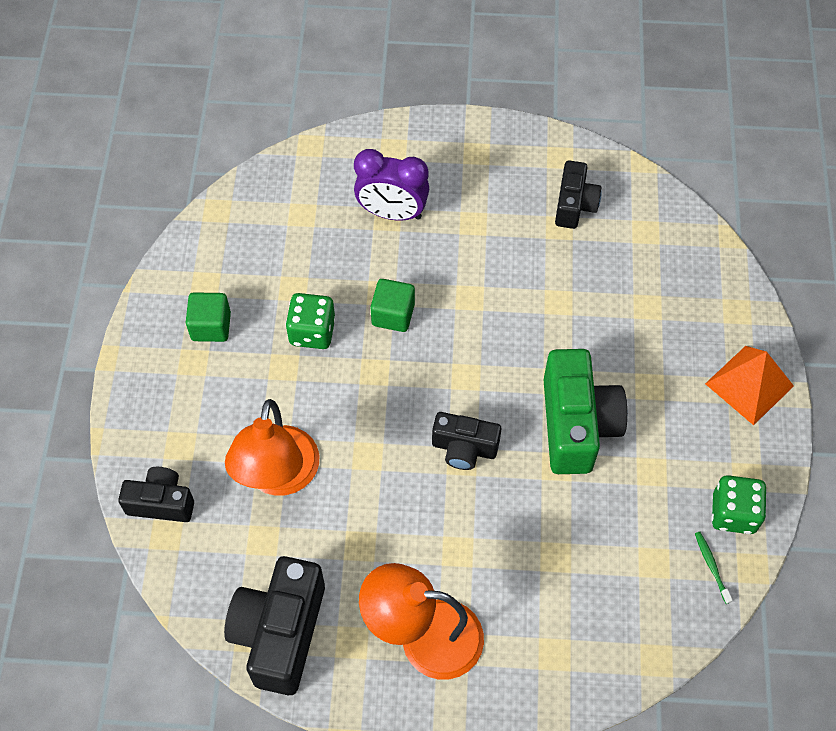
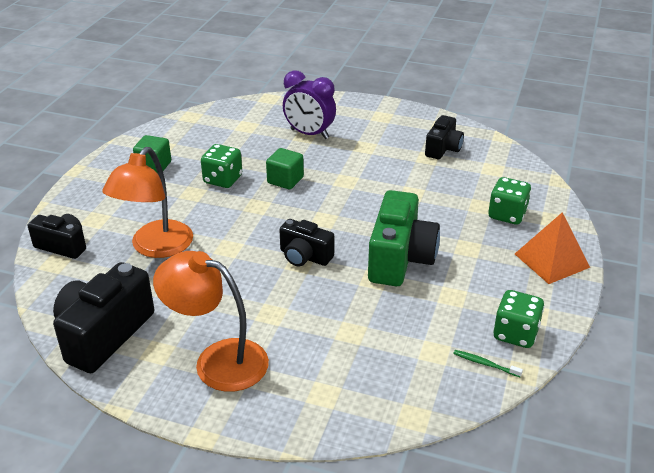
camera: 15 degrees right, 25 degrees down
green toothbrush [695,532,733,604] -> green toothbrush turned 60 degrees counterclockwise [453,350,523,377]
none -> green dice [488,177,531,224]

